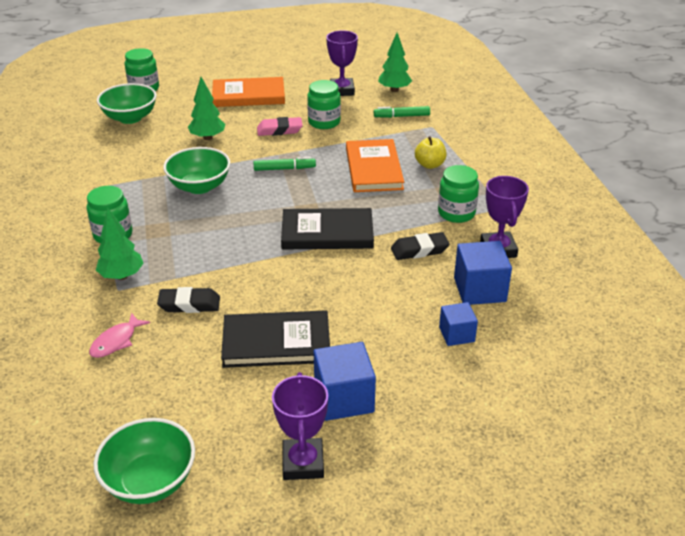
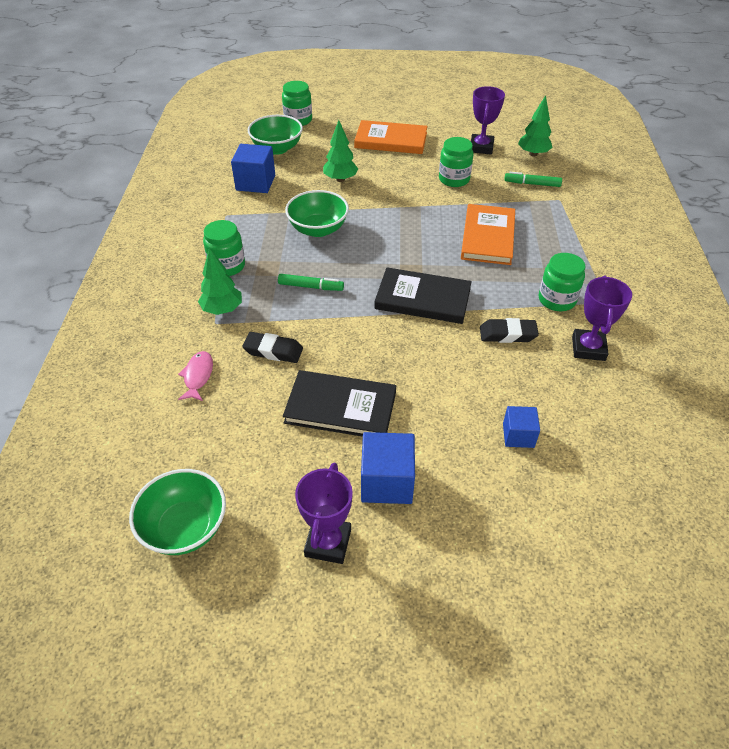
camera: 15 degrees right, 10 degrees up
pink fish [89,313,150,358] -> pink fish turned 135 degrees clockwise [178,351,213,401]
green marker [253,157,316,171] -> green marker moved to [278,274,344,291]
pink eraser [257,117,303,136] -> none
yellow apple [415,136,446,169] -> none
blue cube [454,241,512,305] -> blue cube moved to [231,144,275,193]

